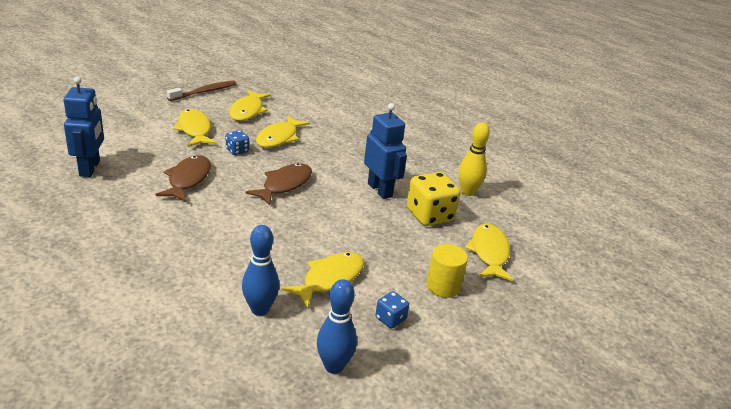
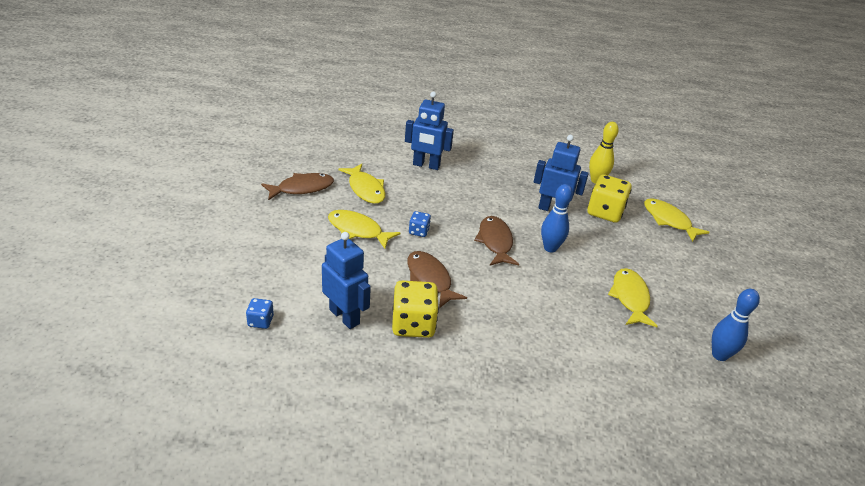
camera: 40 degrees left, 5 degrees up
brown toothbrush [167,81,237,101] -> brown fish [261,173,334,200]
blue bowling pin [242,225,279,316] -> blue bowling pin moved to [541,184,573,252]
yellow fish [256,115,310,148] -> none
blue dice [375,291,409,329] -> blue dice moved to [246,298,274,329]
yellow cylinder [426,244,468,298] -> none
none -> yellow dice [392,281,439,338]
none -> blue robot [405,91,454,170]

